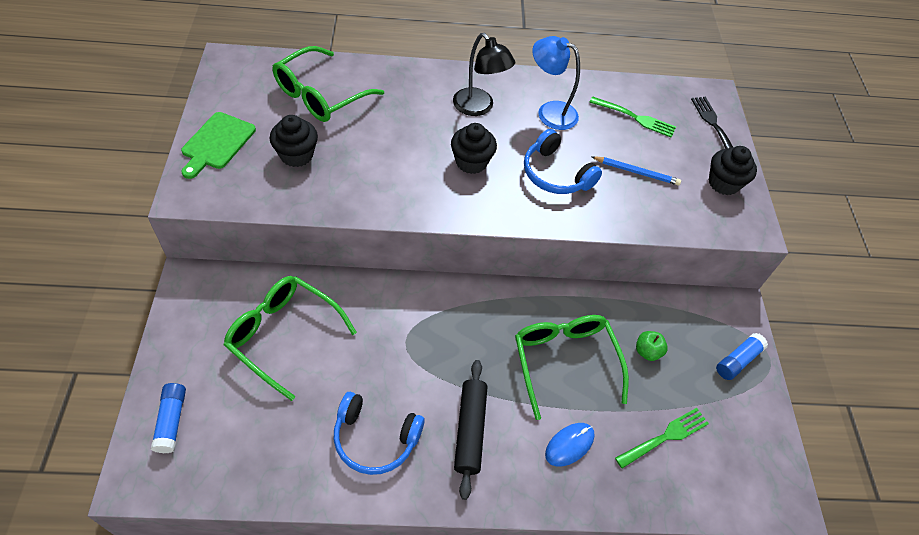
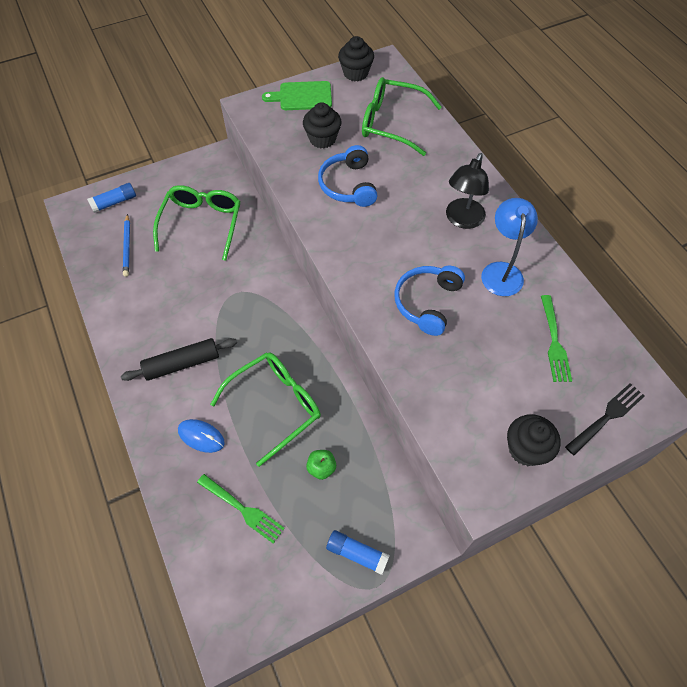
camera: 70 degrees right, 5 degrees up
blue headphones [334,392,425,475] -> blue headphones moved to [318,145,377,207]
black cupcake [451,123,497,174] -> black cupcake moved to [338,36,374,81]
blue pencil [591,156,681,185] -> blue pencil moved to [123,214,130,277]

